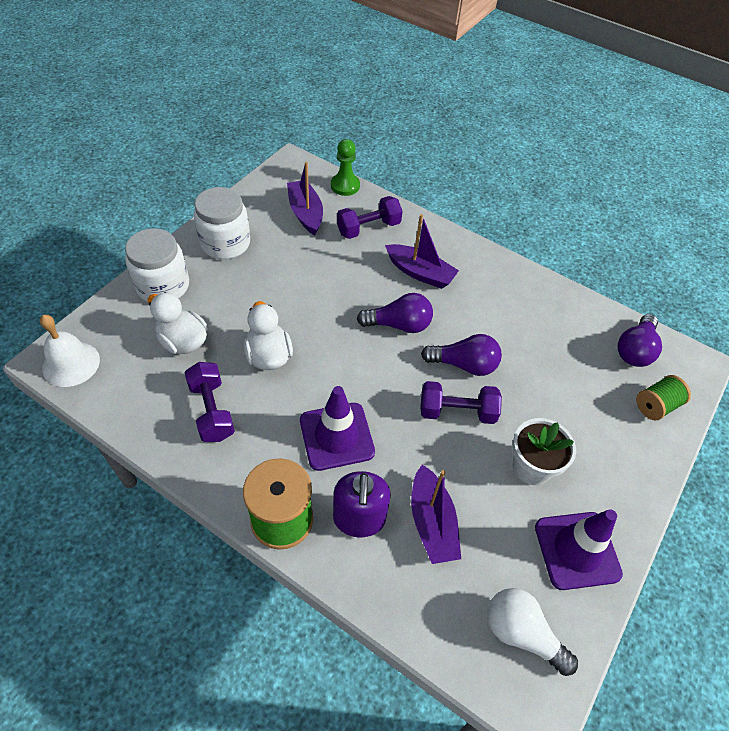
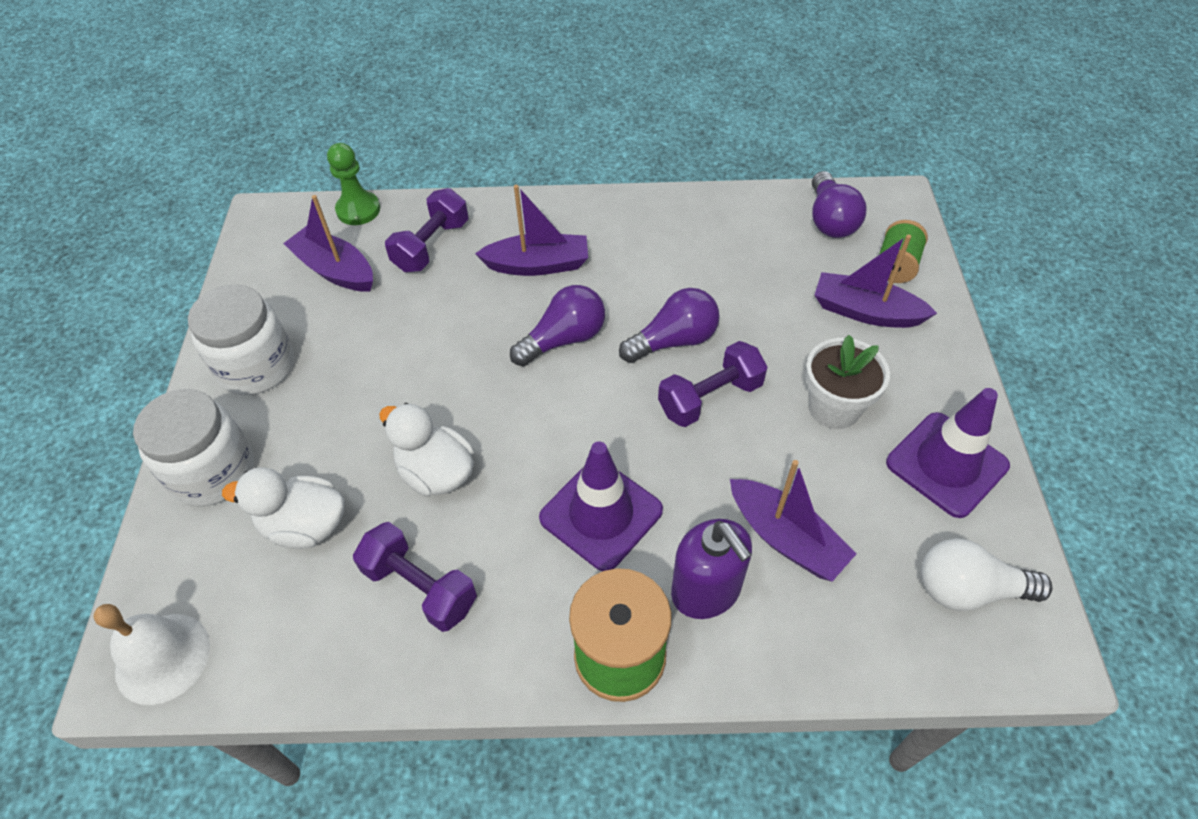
camera: 30 degrees left, 0 degrees up
none -> purple boat [815,234,937,328]

